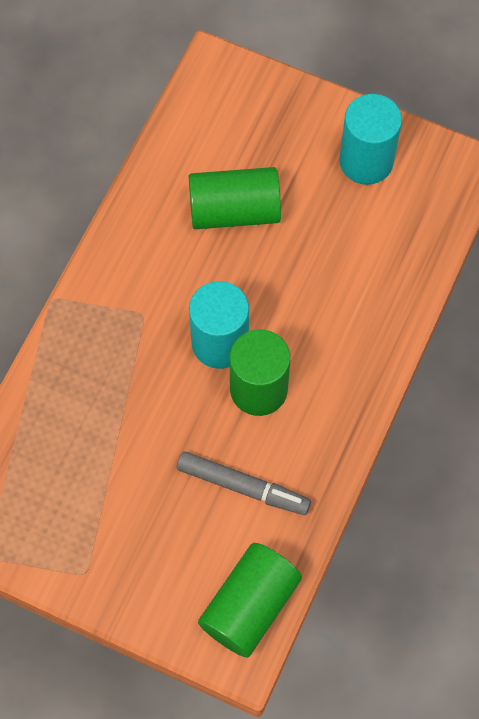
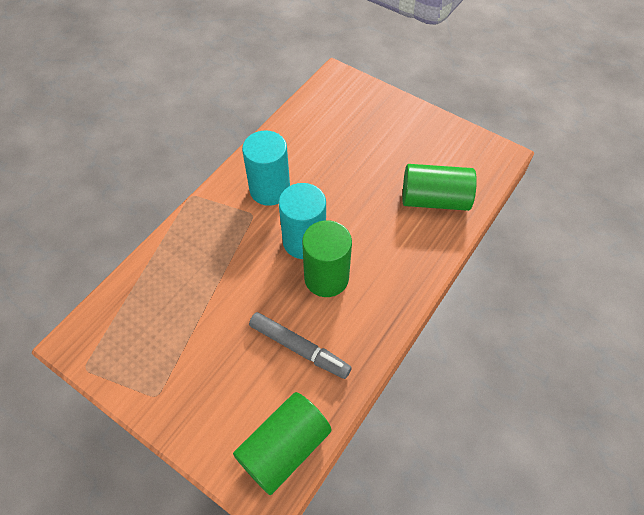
camera: 10 degrees right, 10 degrees down
green cylinder [189,167,281,229] -> green cylinder moved to [402,164,477,211]
turquoise cylinder [339,94,402,185] -> turquoise cylinder moved to [242,130,290,206]

